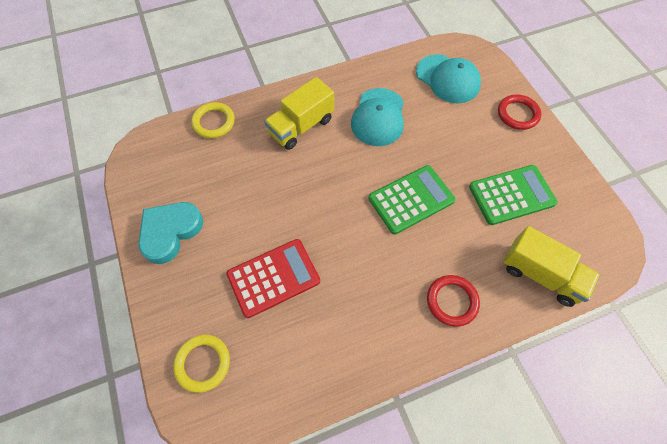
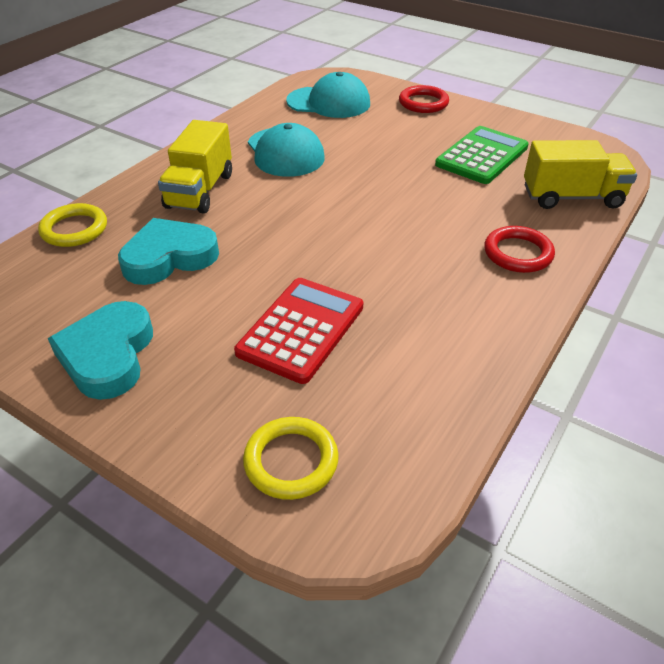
camera: 35 degrees left, 20 degrees down
green calculator [369,165,456,234] -> none
none -> turquoise heart [118,218,219,285]

